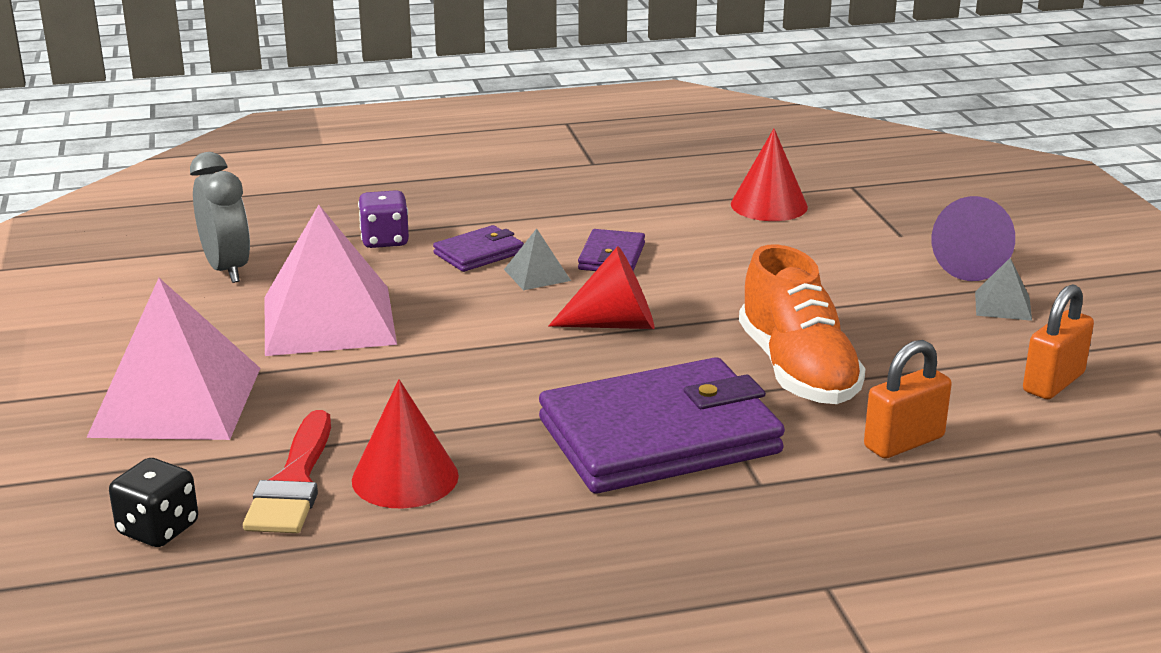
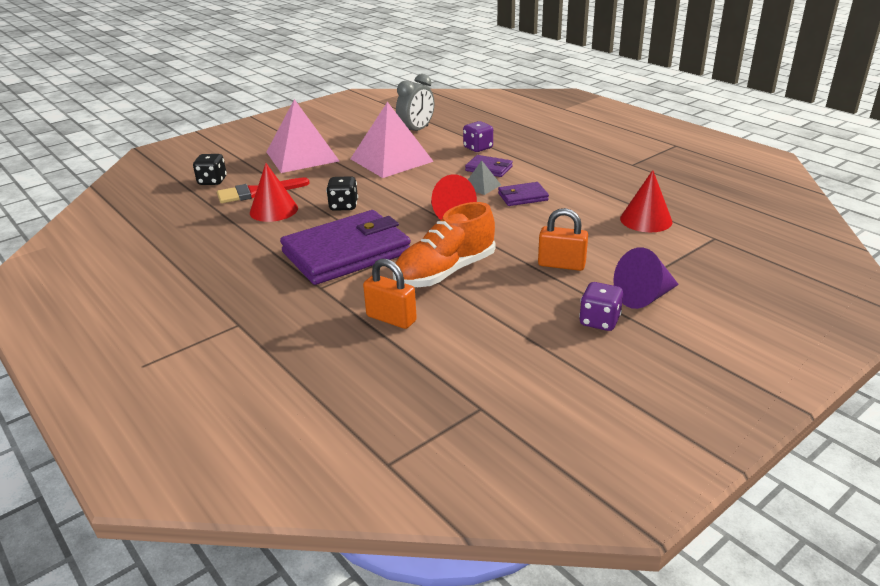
camera: 65 degrees right, 5 degrees up
purple wallet [539,357,785,494] -> purple wallet turned 75 degrees counterclockwise [280,210,411,285]
grey pyramid [975,258,1032,321] -> purple dice [579,282,623,331]
orange padlock [1023,284,1094,399] -> orange padlock moved to [538,208,588,271]
none -> black dice [326,176,358,211]

